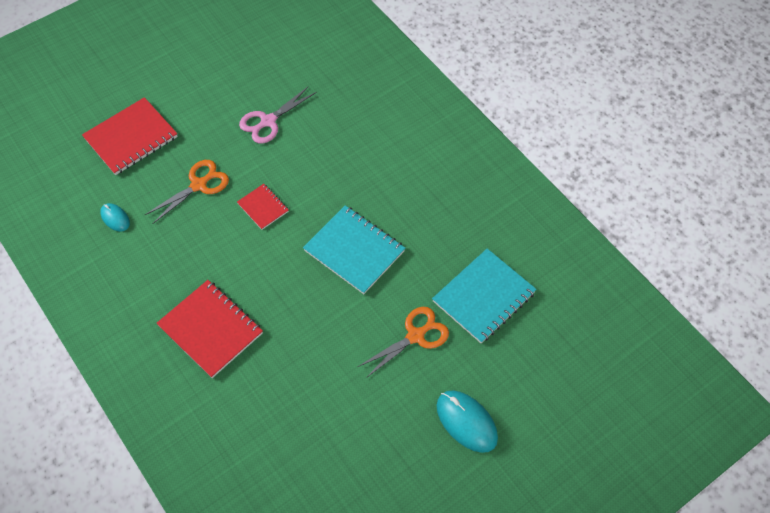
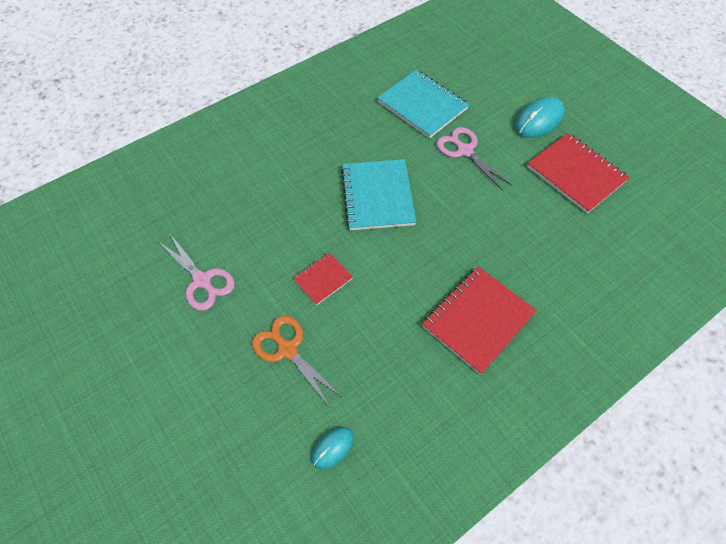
camera: 90 degrees left, 0 degrees up
red notebook [82,97,178,175] -> red notebook moved to [527,133,630,214]
turquoise notebook [303,205,405,294] -> turquoise notebook turned 45 degrees counterclockwise [341,159,416,231]
orange scissors [358,307,449,378] -> pink scissors [437,127,512,191]

